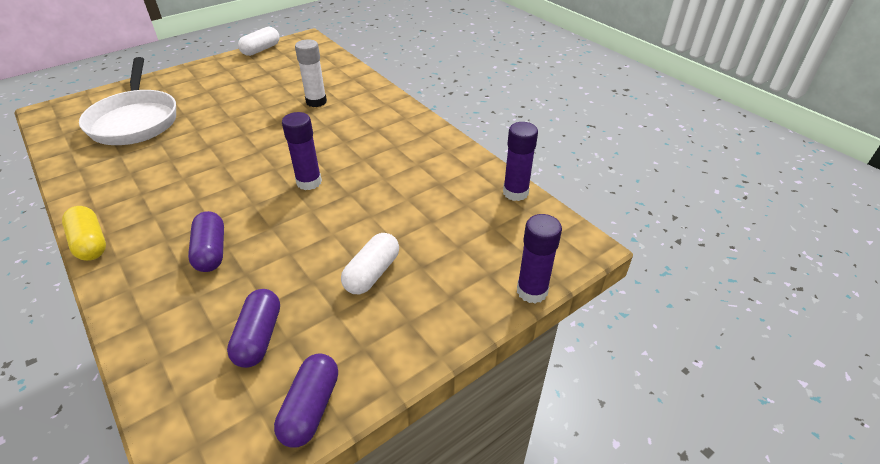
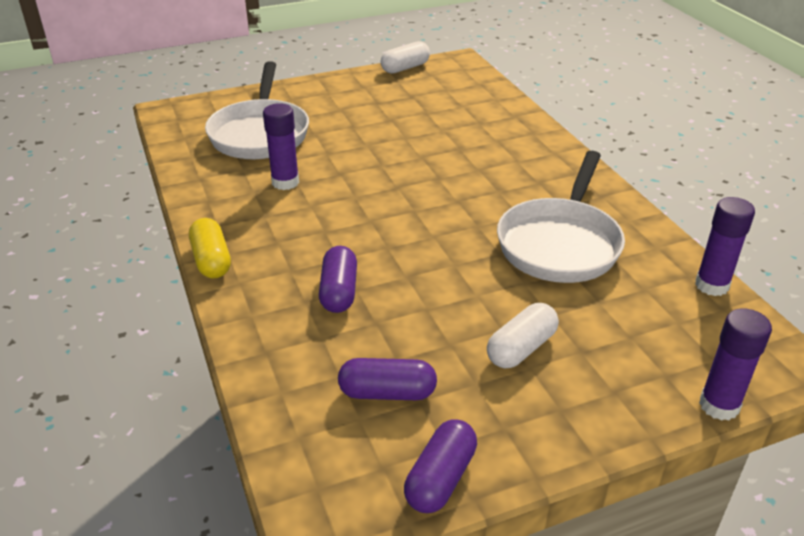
camera: 15 degrees right, 5 degrees down
purple capsule [227,289,280,368] -> purple capsule turned 75 degrees clockwise [338,358,437,400]
purple glue stick [282,112,322,190] -> purple glue stick moved to [263,103,299,190]
white glue stick [295,39,327,107] -> none
none -> white pan [497,151,625,283]

